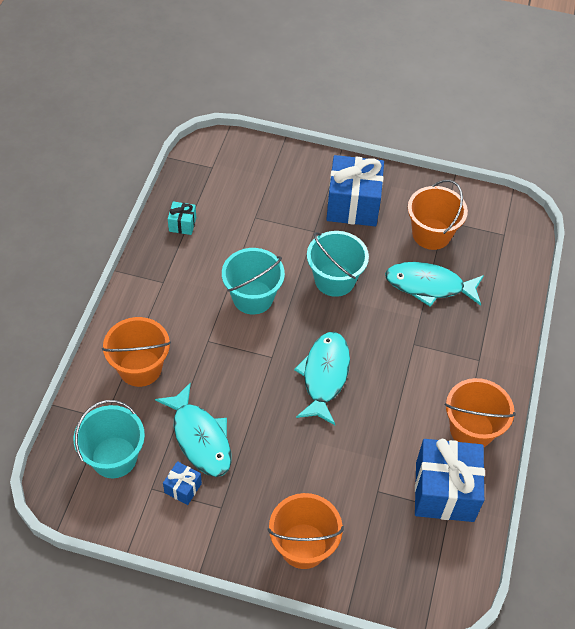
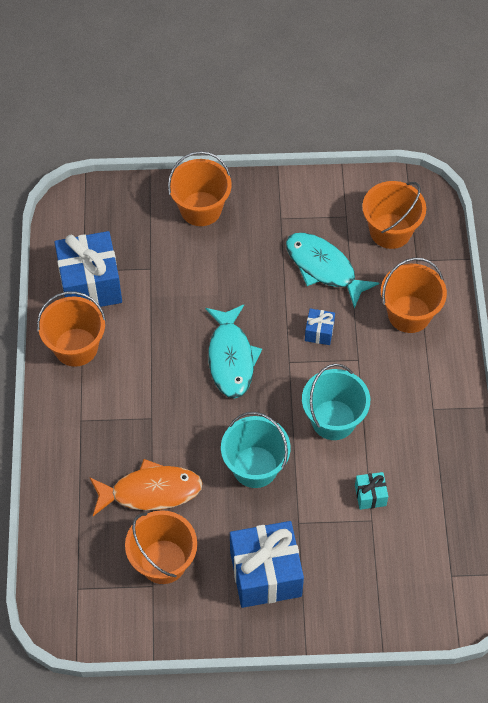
camera: 165 degrees right, 5 degrees up
turquoise bucket [74,400,145,478] -> orange bucket [362,181,426,249]
blue gift [163,461,202,505] -> blue gift moved to [305,309,335,345]
turquoise gift [168,202,196,235] -> turquoise gift moved to [355,472,388,510]
turquoise fish [385,262,484,307] -> orange fish [90,459,203,516]

